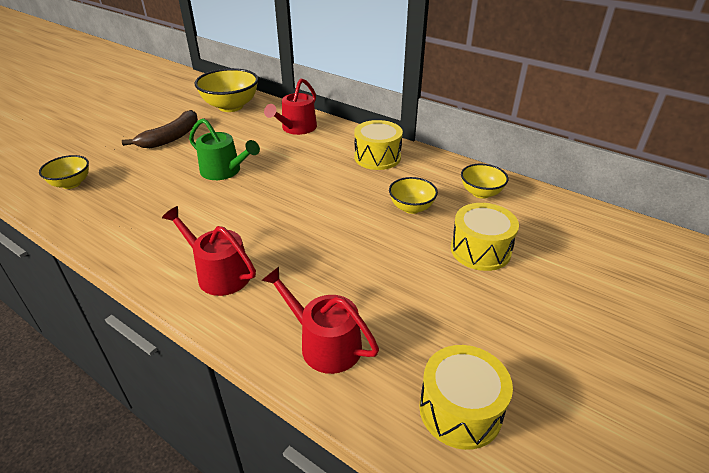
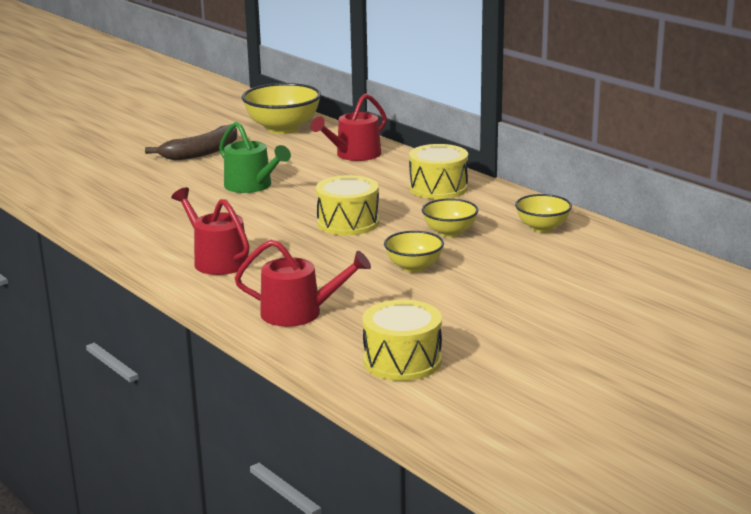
camera: 15 degrees right, 15 degrees down
yellow bowl [39,155,89,189] -> yellow bowl moved to [384,231,444,272]
red watering can [261,267,379,374] -> red watering can turned 135 degrees clockwise [235,240,371,327]
yellow drum [451,203,519,271] -> yellow drum moved to [316,175,379,235]

